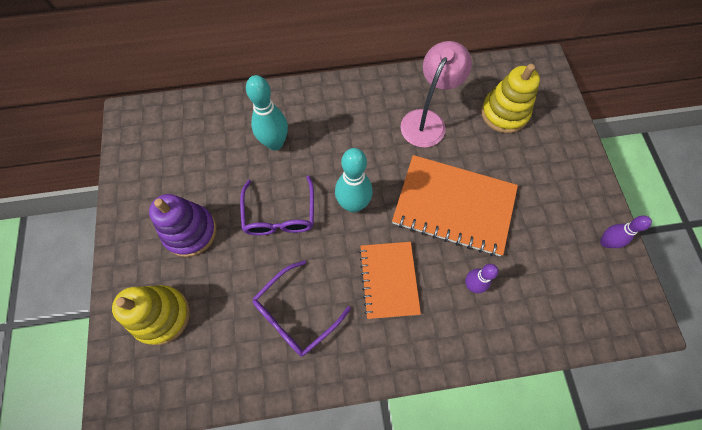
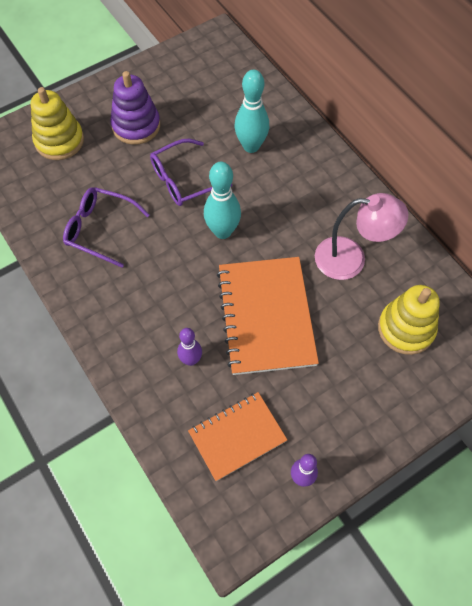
camera: 65 degrees right, 5 degrees down
orange notebook [359,242,421,319] -> orange notebook moved to [188,392,287,481]

